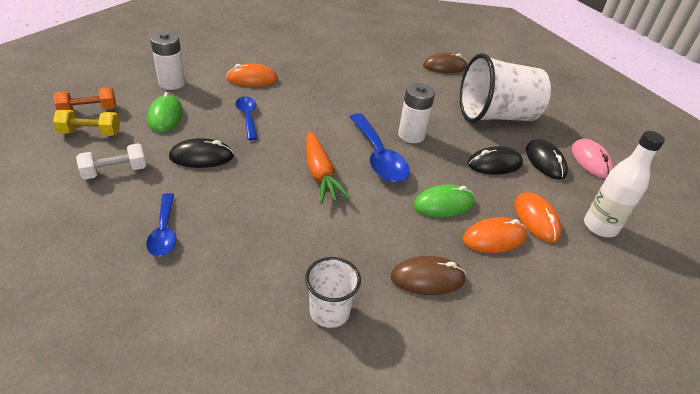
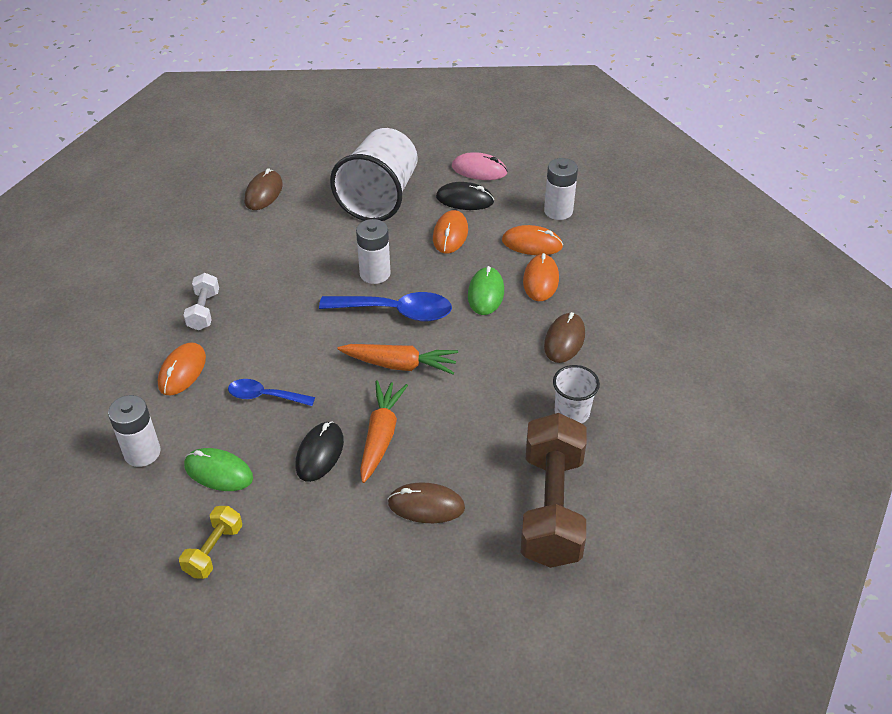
camera: 60 degrees left, 5 degrees up
orange dumbbell [54,87,116,111] -> none
white dumbbell [76,144,146,179] -> white dumbbell moved to [184,273,219,330]
blue spoon [146,193,177,256] -> brown mouse [388,482,465,523]
black mouse [468,146,523,175] -> orange mouse [433,210,468,254]
white bottle [584,131,665,237] -> white battery [544,158,578,220]
none -> orange carrot [360,381,408,483]
none -> brown dumbbell [521,413,587,568]

